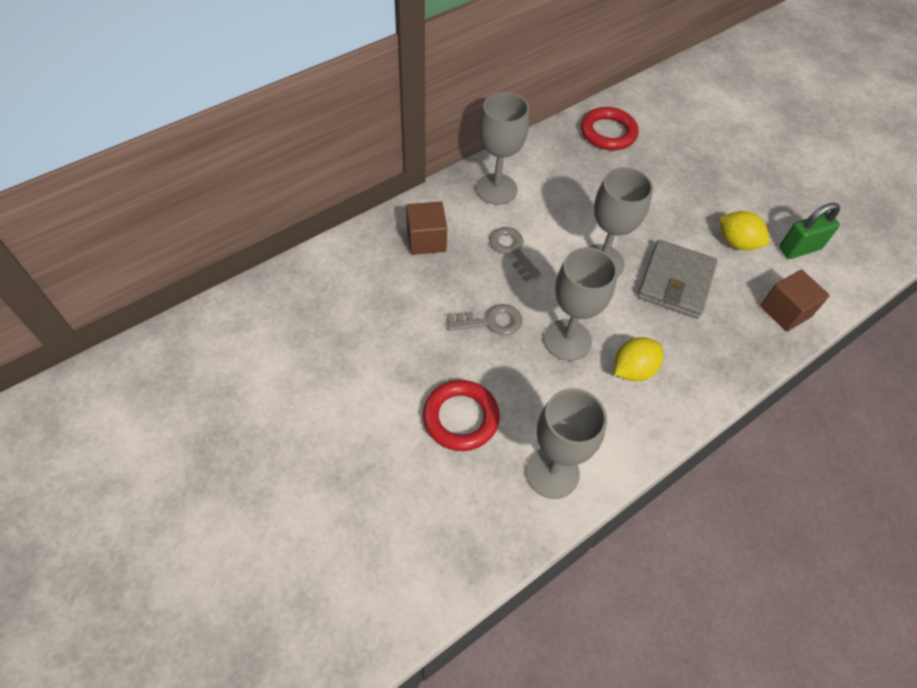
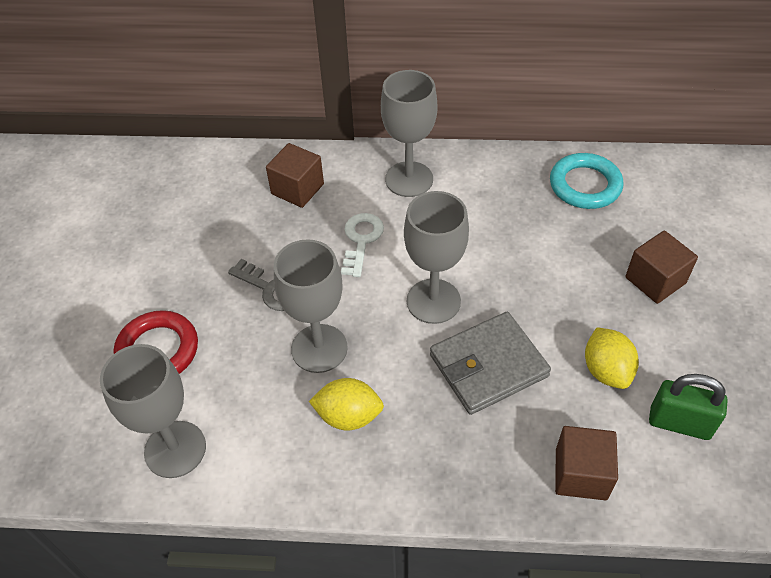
camera: 45 degrees right, 5 degrees down
grey key [489,227,541,282] -> white key [341,213,384,277]
red ring [581,107,638,151] -> turquoise ring [550,153,623,209]
none -> brown cube [625,231,698,304]

